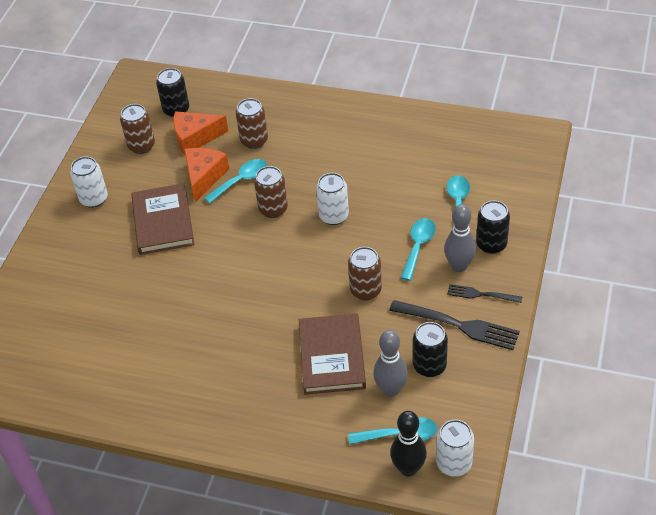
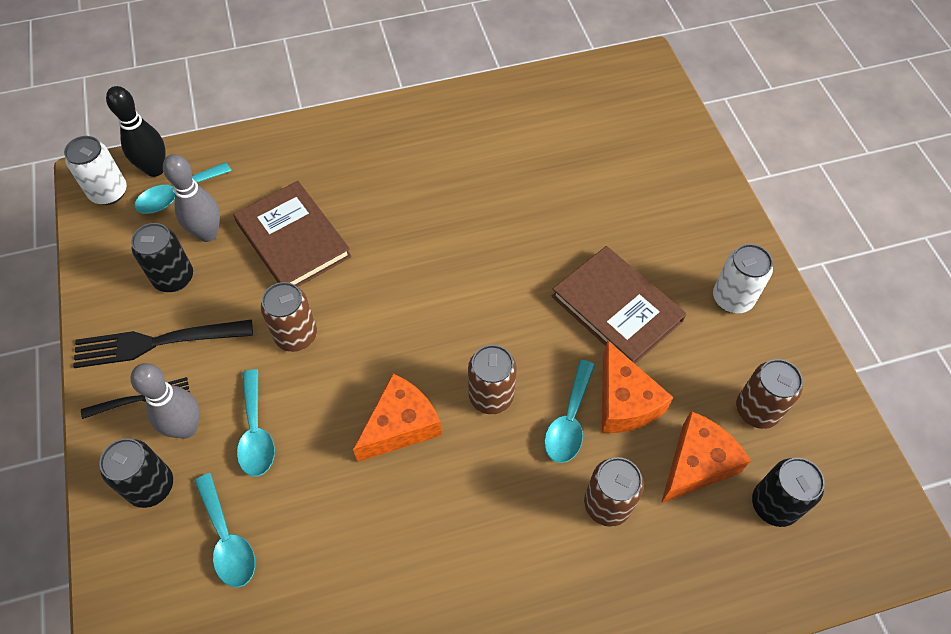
camera: 145 degrees right, 10 degrees up
white can [316,173,349,225] -> orange cheese [353,374,442,462]

